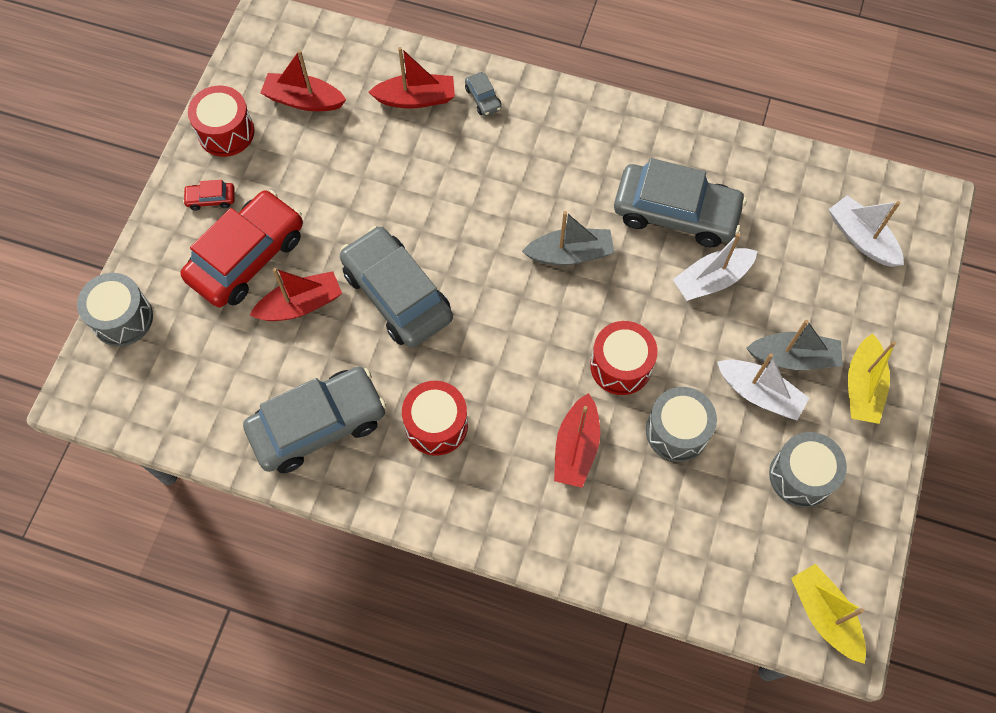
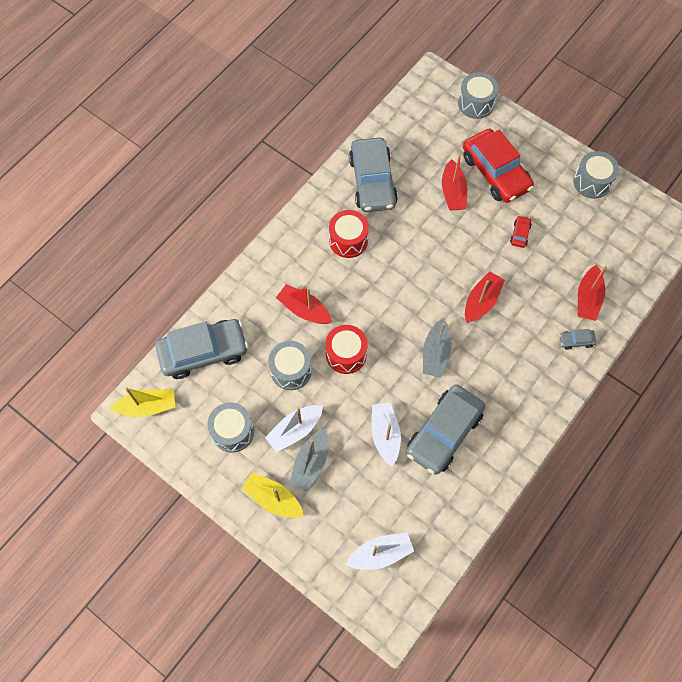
camera: 110 degrees right, 0 degrees up
red car [183,180,235,210] -> red car moved to [510,216,532,248]
red drum [188,86,254,157] -> grey drum [573,151,619,199]
red boat [260,50,346,111] -> red boat moved to [465,271,505,323]
grey car [340,226,453,348] -> grey car moved to [155,319,248,379]

